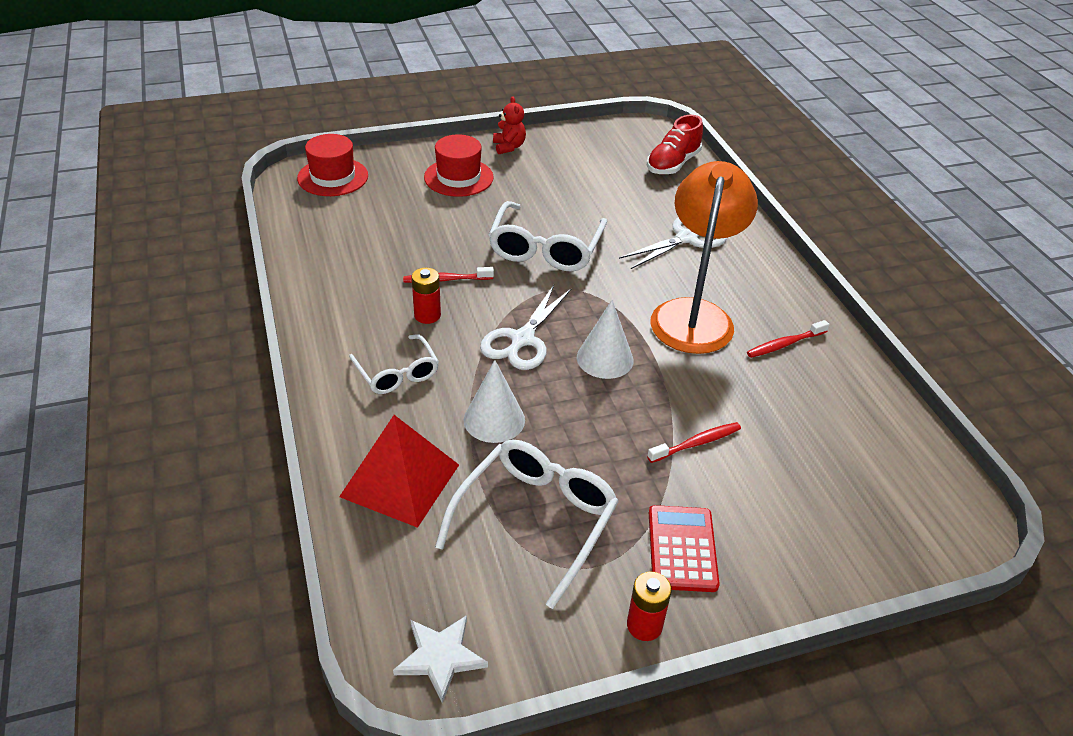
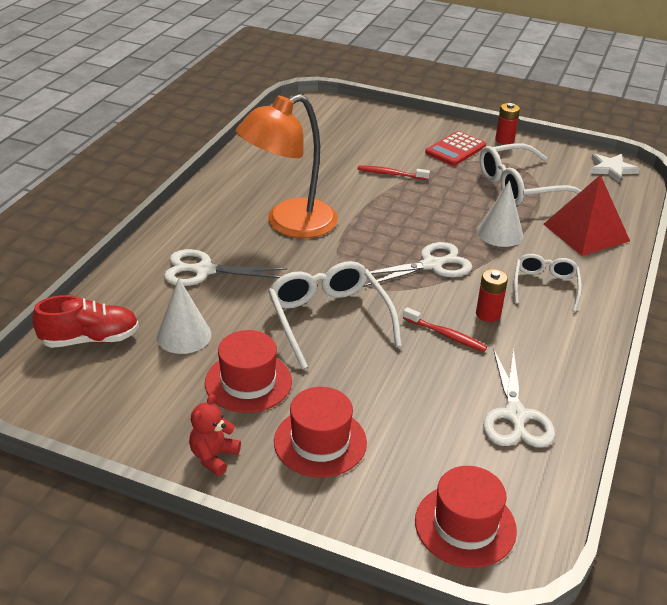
camera: 140 degrees left, 5 degrees down
white glasses [489,201,607,272] -> white glasses turned 75 degrees counterclockwise [268,261,402,369]
white cone [577,300,634,379] -> white cone moved to [157,278,211,354]
red toothbrush [747,320,829,358] -> none
none -> red hat [205,330,292,413]
none -> white scissors [483,348,555,448]

